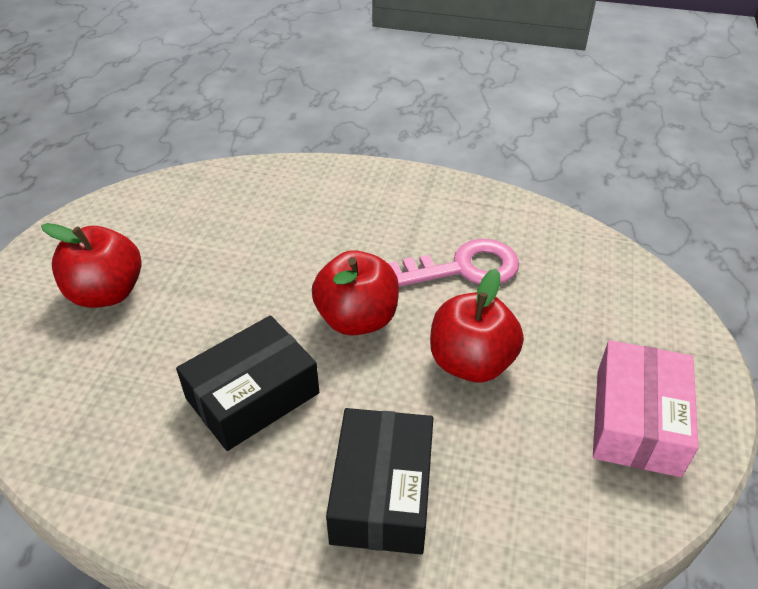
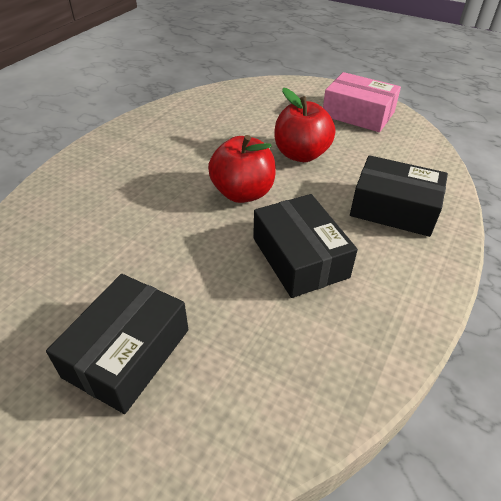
camera: 75 degrees left, 0 degrees up
red apple [41,223,142,308] -> black box [46,274,189,414]
pink key [388,239,519,287] -> none

